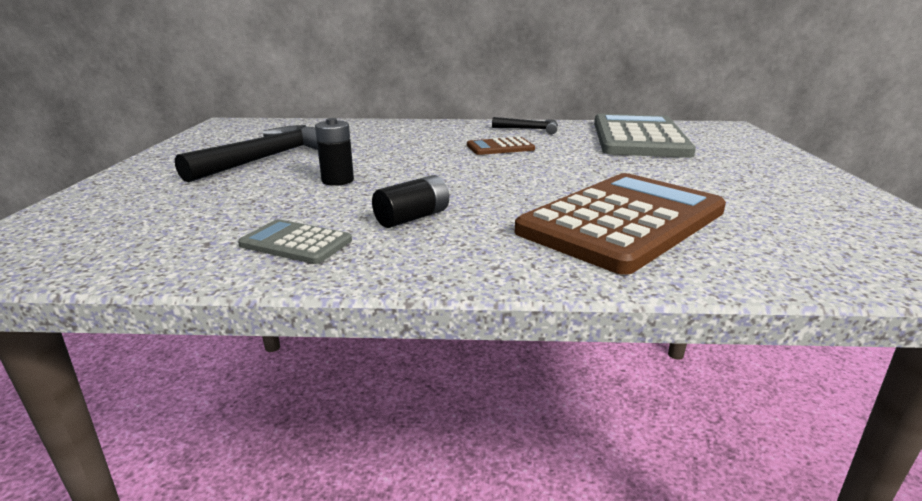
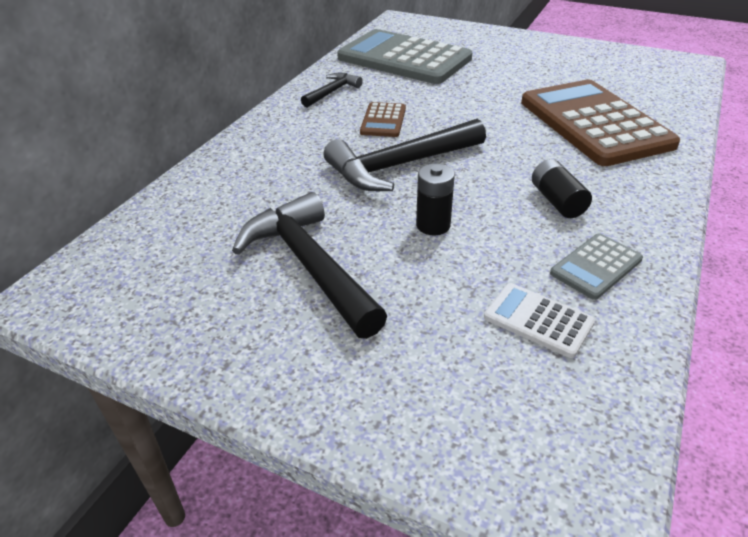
camera: 65 degrees left, 15 degrees up
none -> black hammer [324,119,486,191]
none -> white calculator [484,283,595,358]

